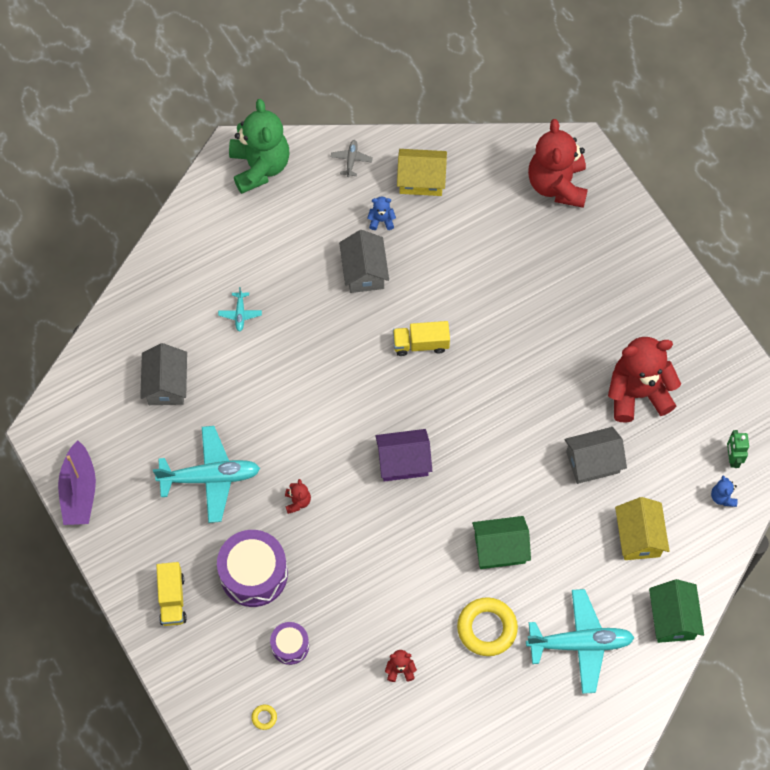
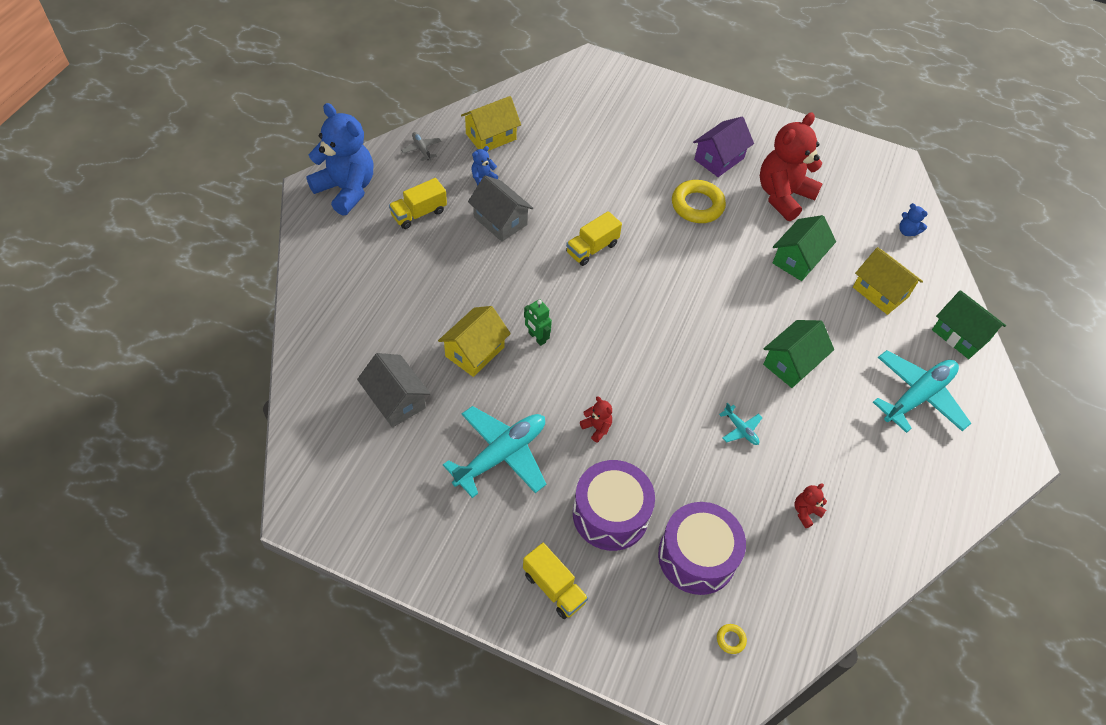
camera: 40 degrees left, 10 degrees down
purple boat [58,441,96,525] -> none
turquoise plane [218,287,262,332] -> turquoise plane moved to [719,403,762,445]
green teddy bear [229,99,289,194] -> blue teddy bear [306,103,373,216]
purple drum [270,622,309,665] -> purple drum [658,502,746,595], size x1.82
purple house [375,429,432,481] -> purple house moved to [693,117,754,177]
yellow ring [457,597,518,656] -> yellow ring moved to [672,180,726,223]
red teddy bear [528,119,588,208] -> none
grey house [564,427,627,484] -> green house [773,215,836,281]
green robot [727,430,749,468] -> green robot moved to [524,299,552,346]
none -> yellow truck [389,178,447,229]
none -> yellow house [438,306,511,377]

